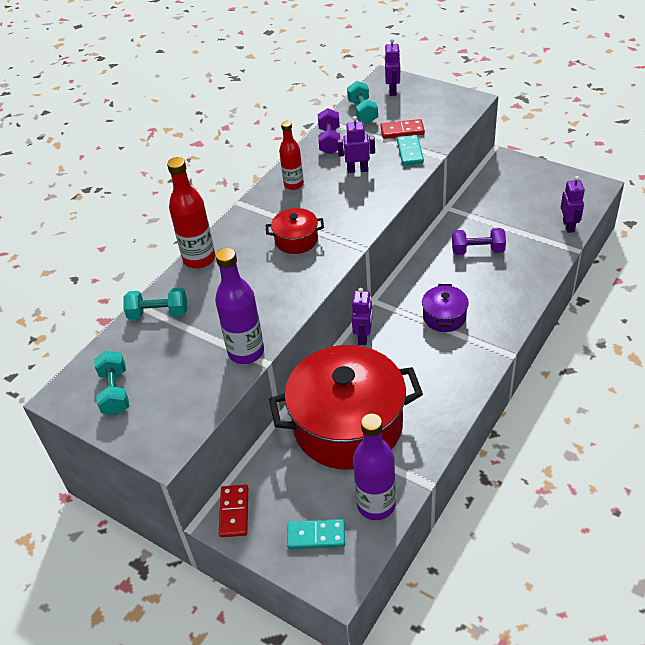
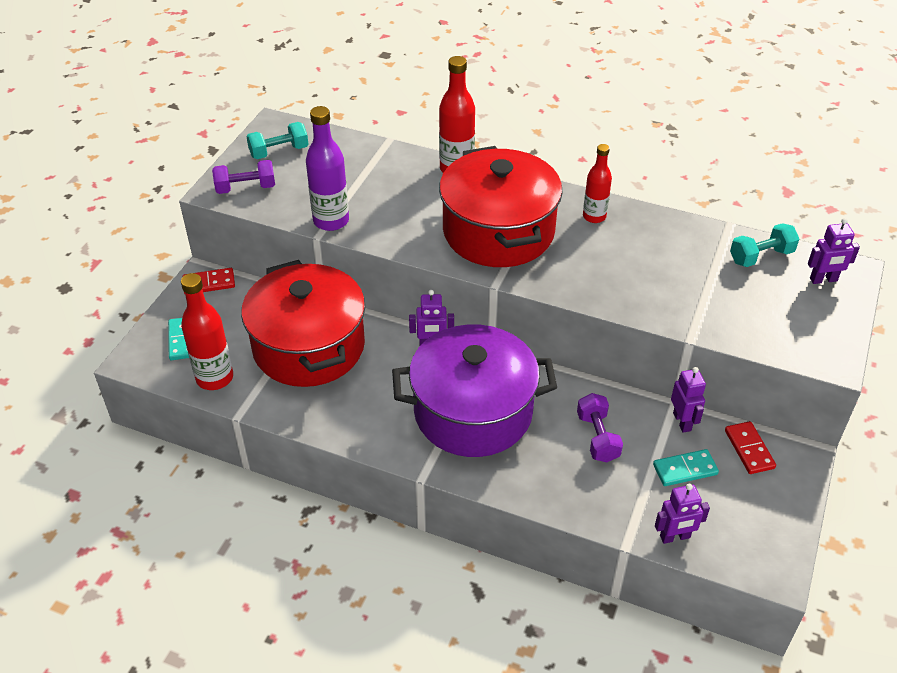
camera: 75 degrees right, 0 degrees up
turquoise dumbbell [123,288,187,320] -> none
red pot [266,208,324,254] -> red pot [439,146,562,267], size x2.30
purple dumbbell [318,108,340,154] -> purple dumbbell moved to [212,160,275,194]
purple robot [337,116,375,173] -> purple robot moved to [671,367,706,433]
purple bottle [353,413,396,520] -> red bottle [181,273,233,390]
red domino [380,119,425,139] -> red domino moved to [725,421,776,474]
turquoise domino [397,135,424,165] -> turquoise domino moved to [653,449,719,486]
purple pot [422,284,469,332] -> purple pot [392,324,557,457], size x2.30

